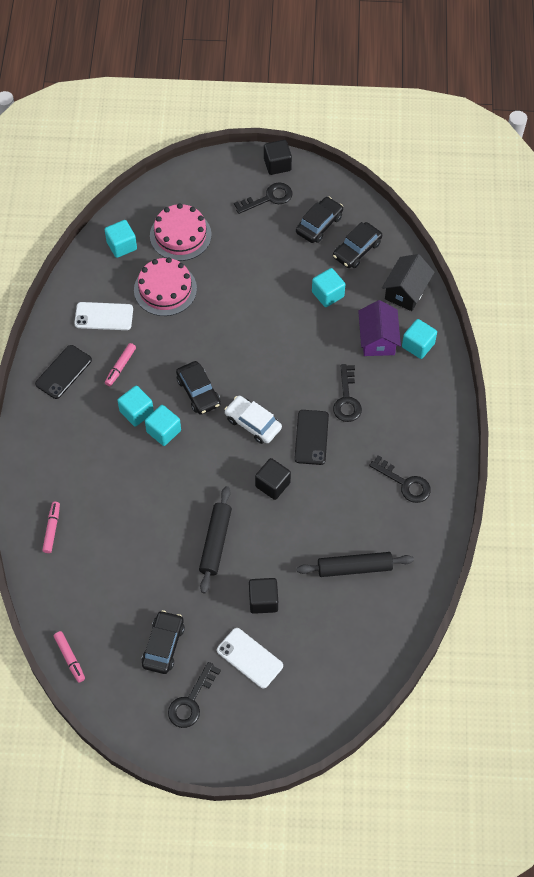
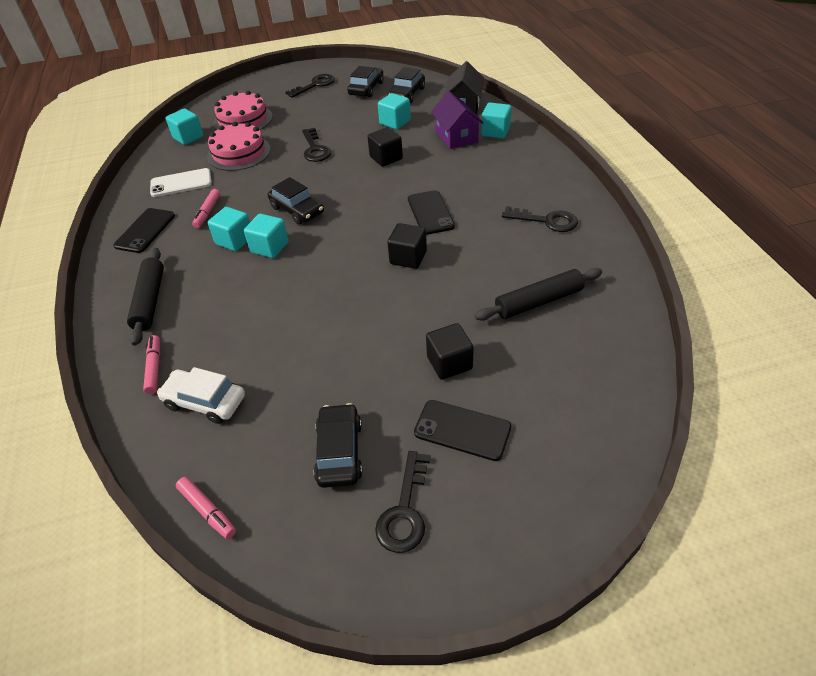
camera: 15 degrees left, 15 degrees down
black rolling pin [199,486,232,593] -> black rolling pin moved to [127,248,164,346]
white phone [217,628,283,688] -> black phone [414,400,511,461]
white car [224,396,282,444] -> white car moved to [157,367,245,424]
black cube [264,140,292,175] -> black cube moved to [367,127,403,167]
black key [333,364,362,422] -> black key moved to [302,128,331,162]

